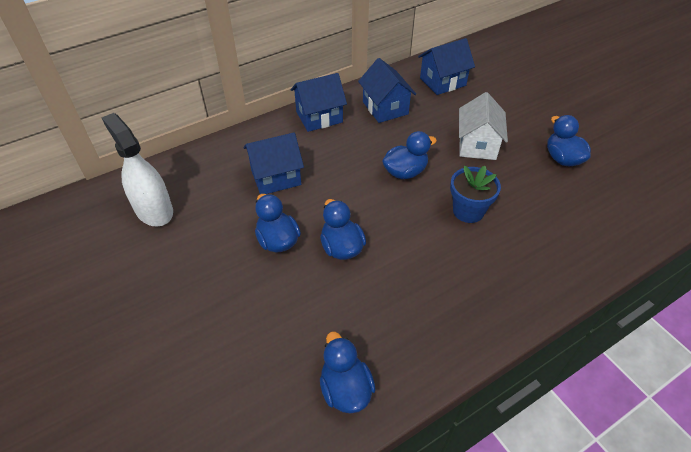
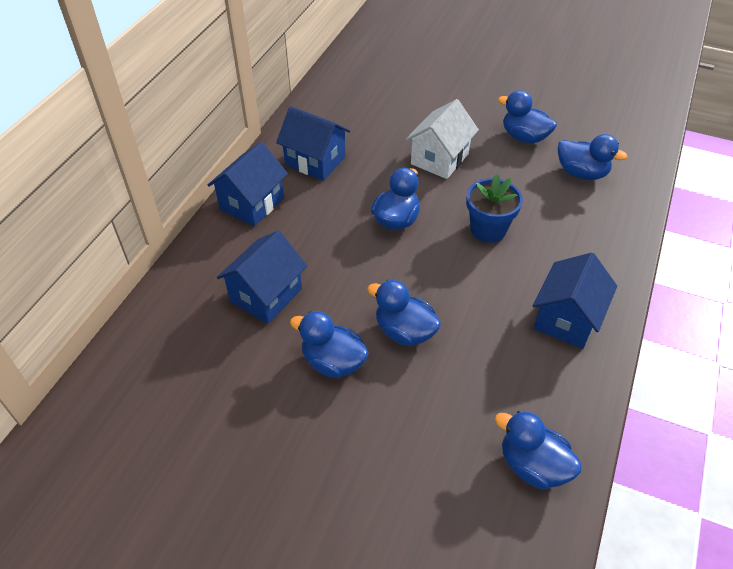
camera: 35 degrees left, 0 degrees up
white spray bottle [102,113,173,226] -> none
blue house [418,38,475,95] -> blue house moved to [533,253,617,349]
white house [459,92,508,160] -> white house turned 60 degrees clockwise [406,99,479,179]
none -> blue duck [558,134,627,180]

